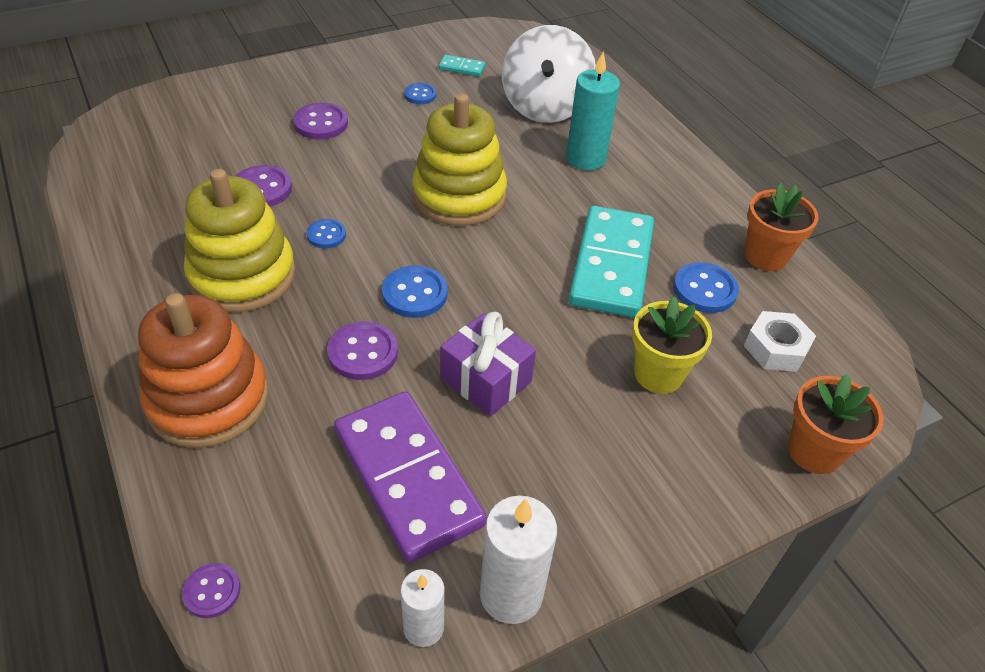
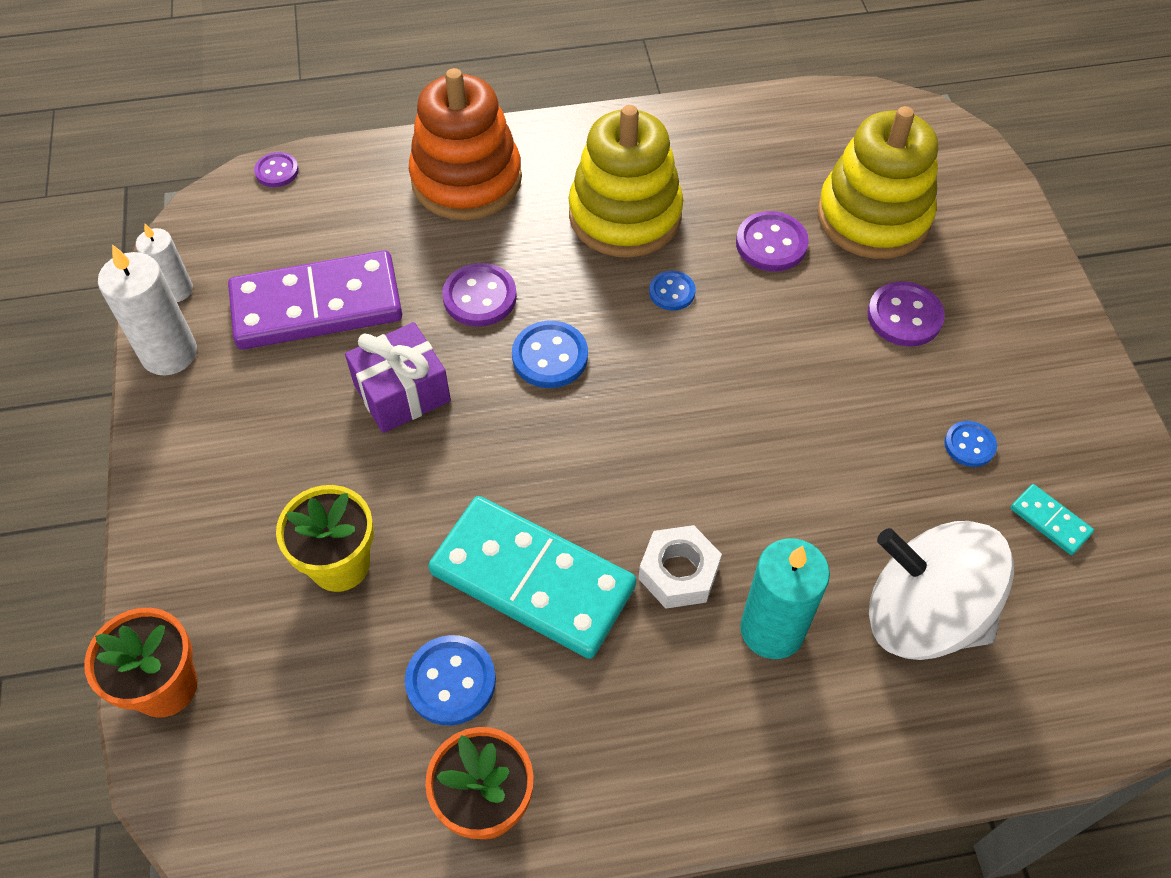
camera: 110 degrees right, 10 degrees up
yellow stacking toy [412,93,507,226] -> yellow stacking toy moved to [817,106,938,259]
turquoise domino [439,55,486,77] -> turquoise domino turned 75 degrees counterclockwise [1011,484,1094,555]
white nut [744,311,816,372] -> white nut moved to [639,525,722,609]

